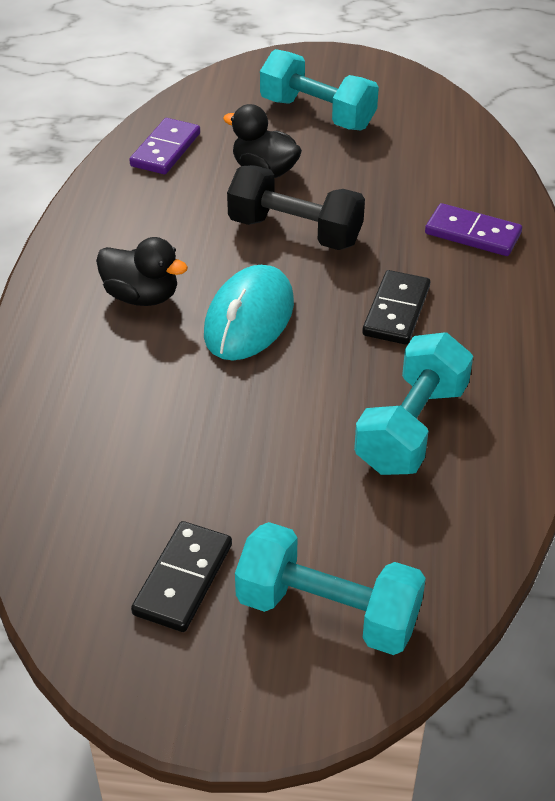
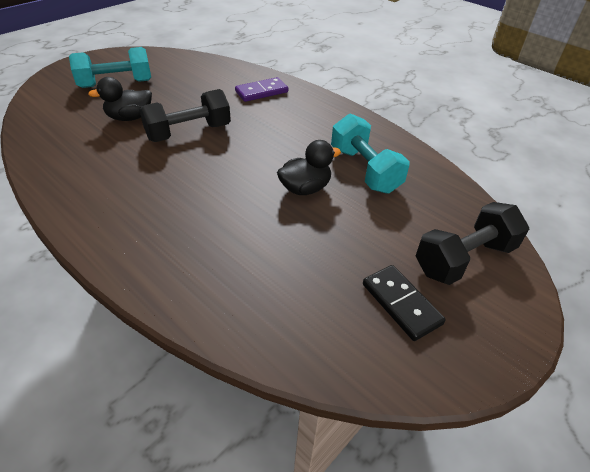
camera: 55 degrees left, 0 degrees up
black duck [96,237,188,306] -> black duck moved to [277,140,341,195]
purple domino [129,118,200,174] -> none
turquoise mouse [204,265,294,360] -> none
turquoise dumbbell [235,522,426,655] -> black dumbbell [416,202,529,285]
black domino [362,270,430,345] -> none

